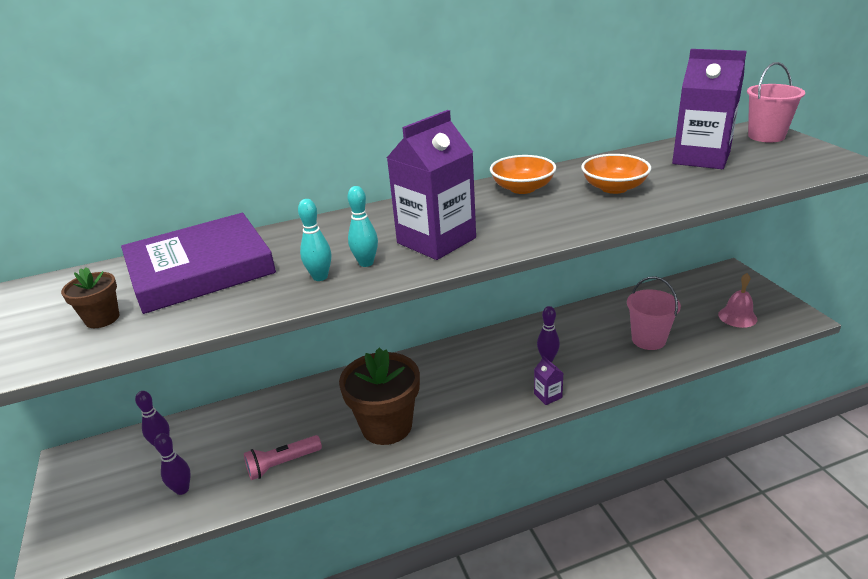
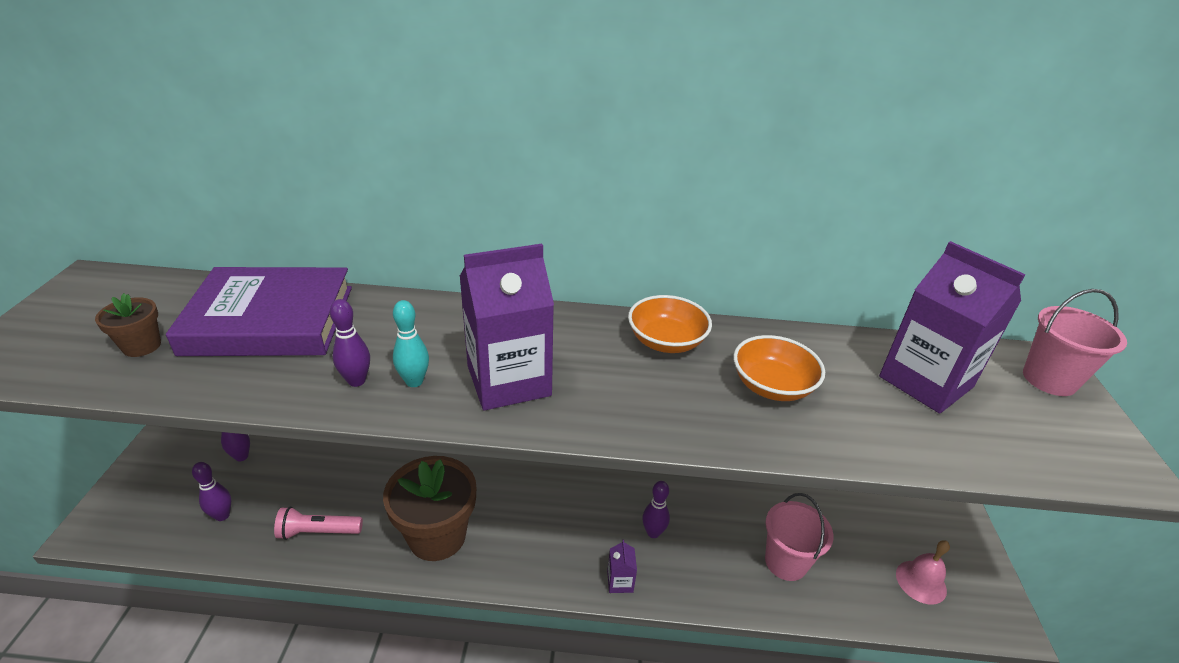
camera: 20 degrees right, 5 degrees up
turquoise bowling pin [298,199,331,281] -> purple bowling pin [330,299,370,387]

